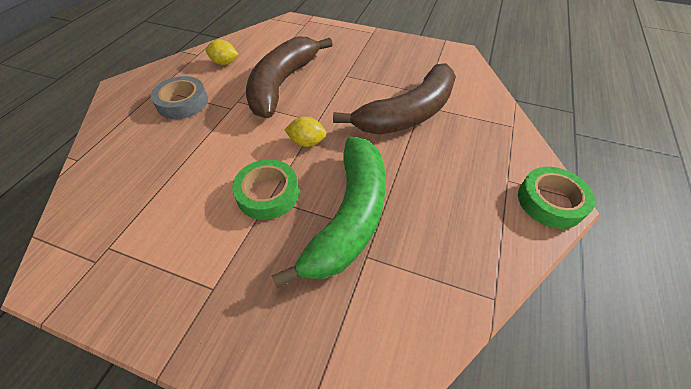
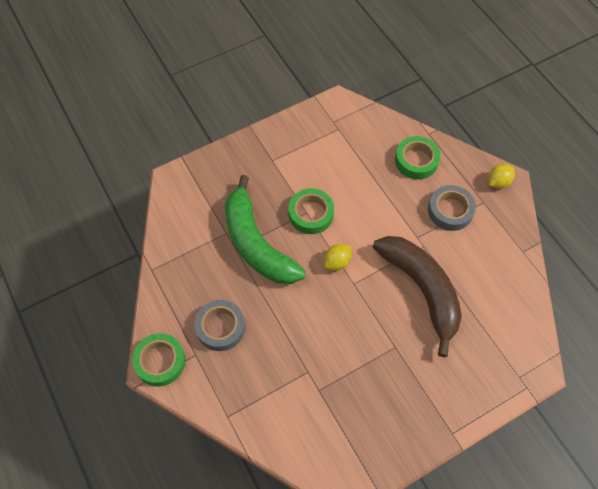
camera: 130 degrees right, 10 degrees up
yellow lemon [206,39,238,65] -> yellow lemon moved to [488,164,515,189]
brown banana [333,63,456,135] -> none
none -> grey tape [194,300,245,351]
none -> green tape [395,136,440,179]

